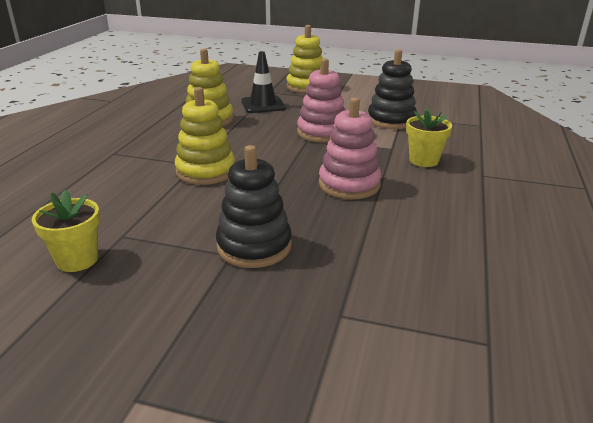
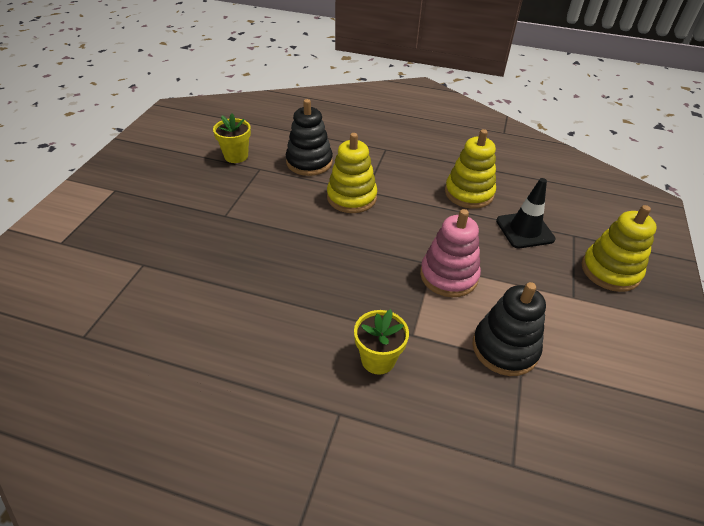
camera: 90 degrees right, 15 degrees up
black stacking toy [216,145,292,268] -> black stacking toy moved to [286,99,333,176]
pink stacking toy [319,98,381,199] -> none

